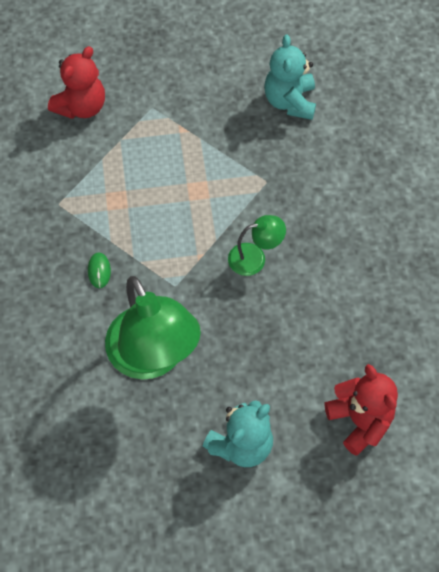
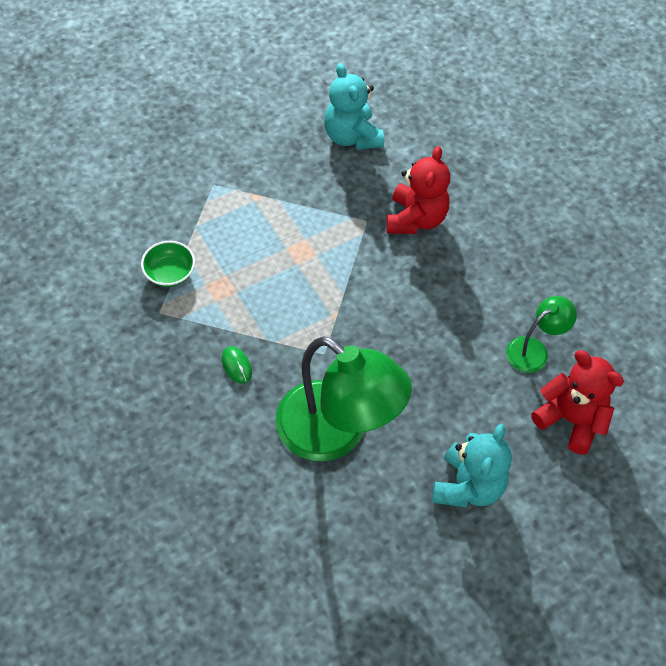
camera: 25 degrees left, 5 degrees down
red teddy bear [48,46,105,119] -> red teddy bear moved to [387,146,450,234]
green lamp [228,215,286,276] -> green lamp moved to [506,296,577,373]
none -> green bowl [141,241,195,287]

